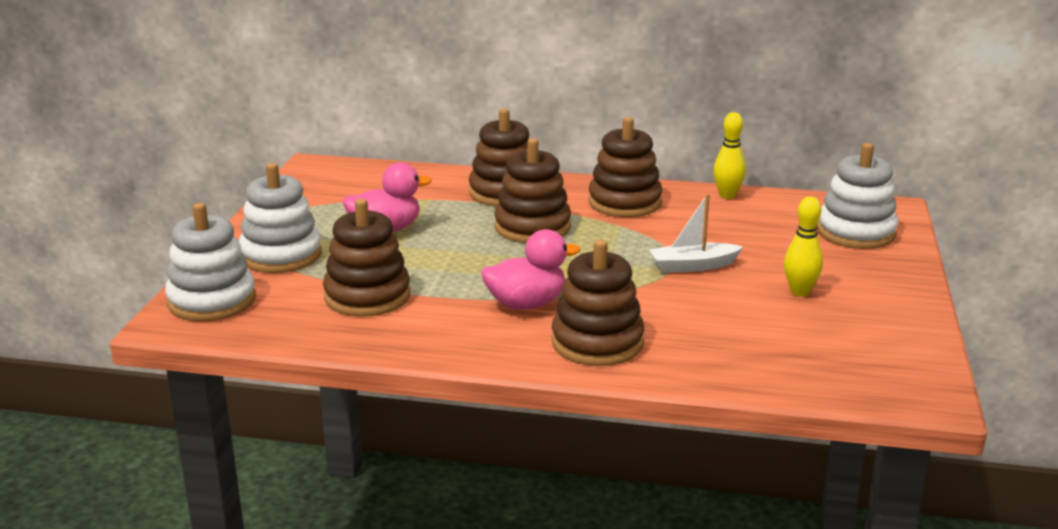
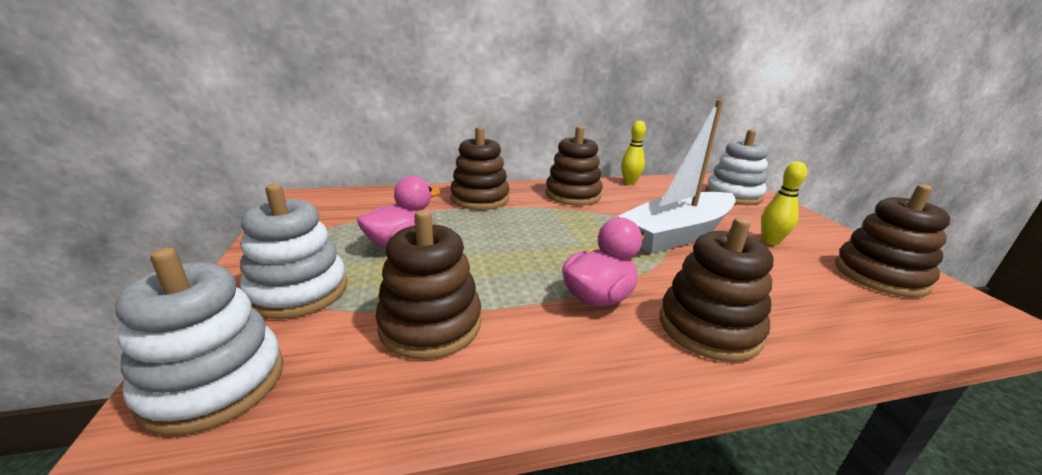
camera: 25 degrees left, 0 degrees up
brown stacking toy [494,138,571,243] -> brown stacking toy moved to [835,185,950,297]
white boat [649,194,743,273] -> white boat [617,100,736,254], size x2.03

